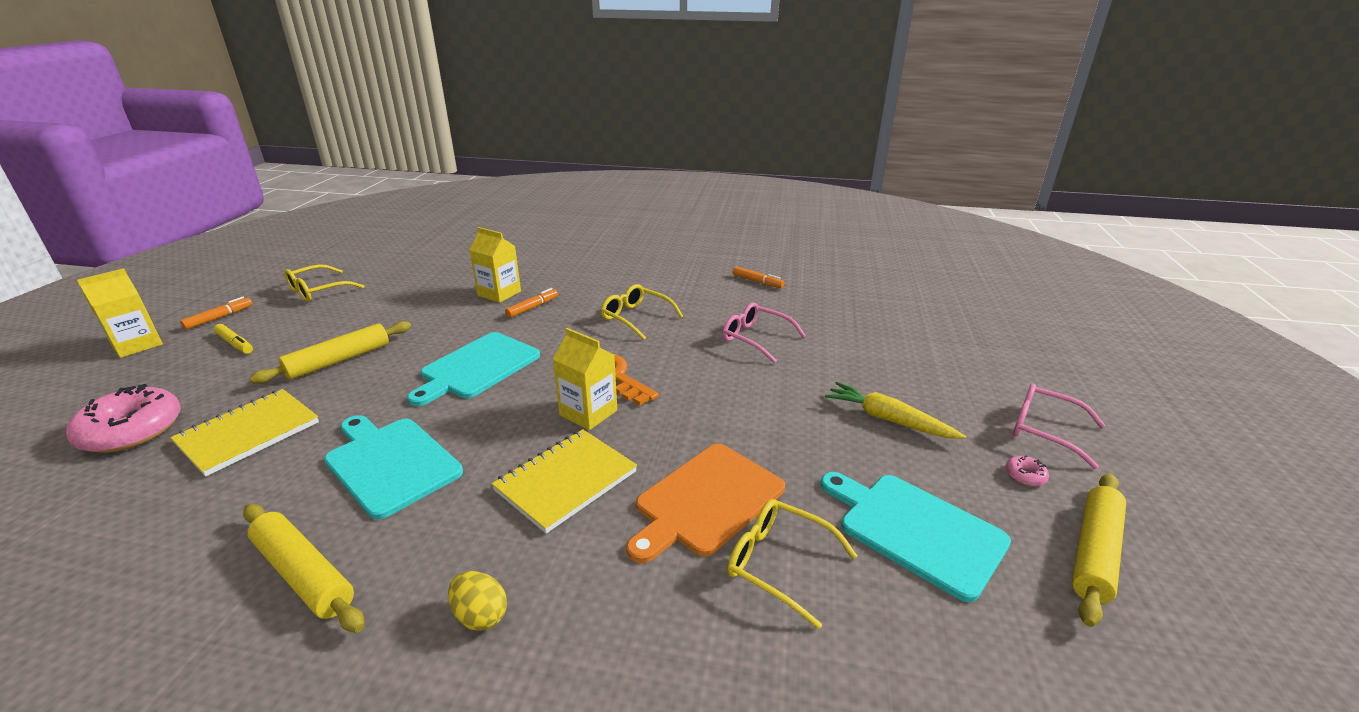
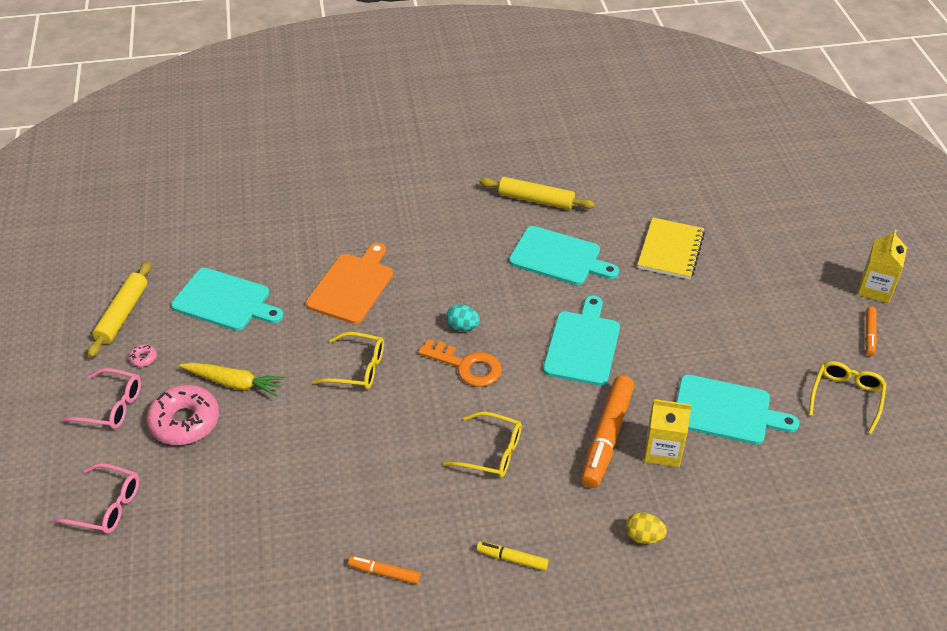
camera: 160 degrees right, 15 degrees up
pink donut [66,384,181,453] -> pink donut moved to [147,385,219,445]
yellow marker [213,324,253,354] -> yellow marker moved to [476,542,549,571]
yellow rolling pin [249,321,411,384] -> none
yellow egg [448,571,507,631] -> yellow egg moved to [625,512,667,544]
yellow notebook [491,429,637,534] -> none
orange marker [505,288,558,318] -> orange marker [581,375,635,488], size x2.01
yellow carton [553,328,617,430] -> turquoise egg [446,304,480,331]
pink glasses [723,302,806,363] -> pink glasses moved to [51,463,139,534]
yellow glasses [727,499,857,629] -> yellow glasses moved to [312,332,384,389]
none -> turquoise cutting board [676,374,799,445]

